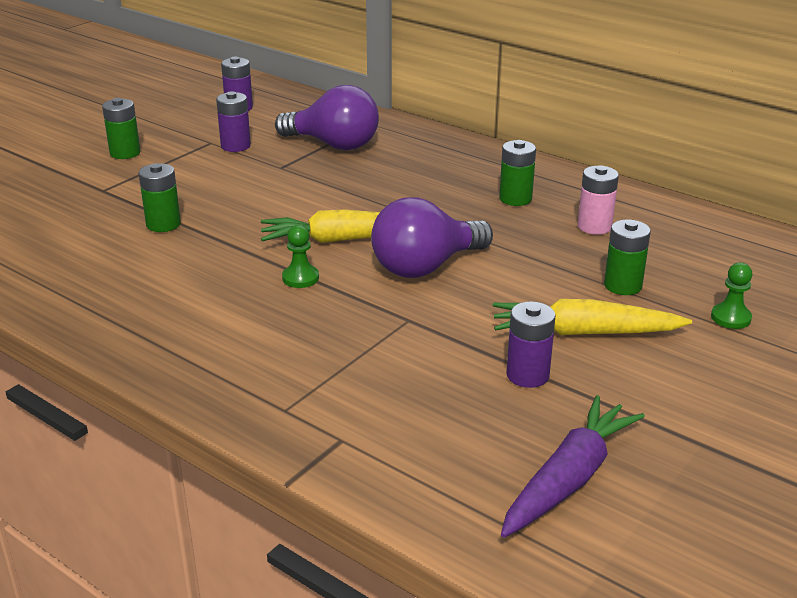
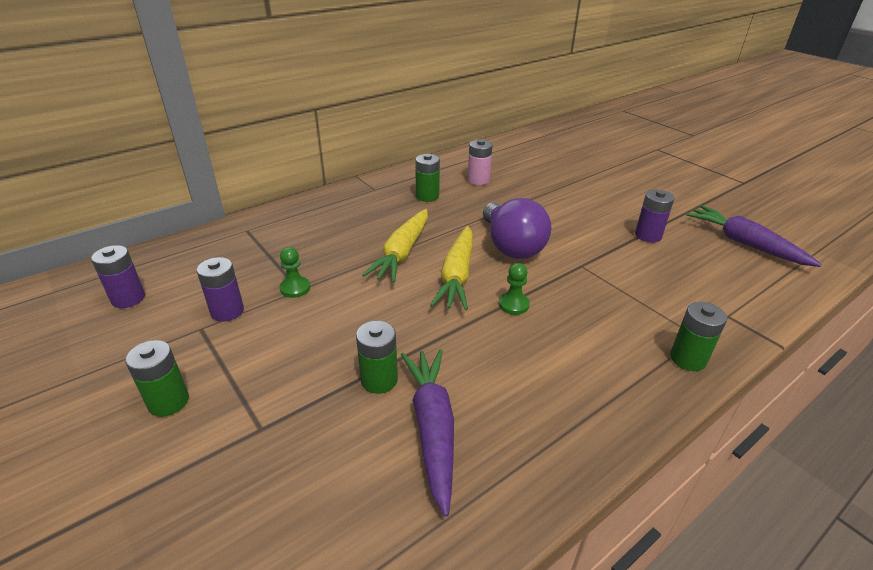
camera: 75 degrees left, 5 degrees up
purple light bulb [275,85,379,150] -> none
yellow carrot [493,299,692,335] -> yellow carrot moved to [362,209,428,283]
green battery [604,219,651,295] -> green battery moved to [670,302,727,371]
green pawn [711,262,752,329] -> green pawn moved to [280,247,310,298]
none -> purple carrot [401,349,454,517]

